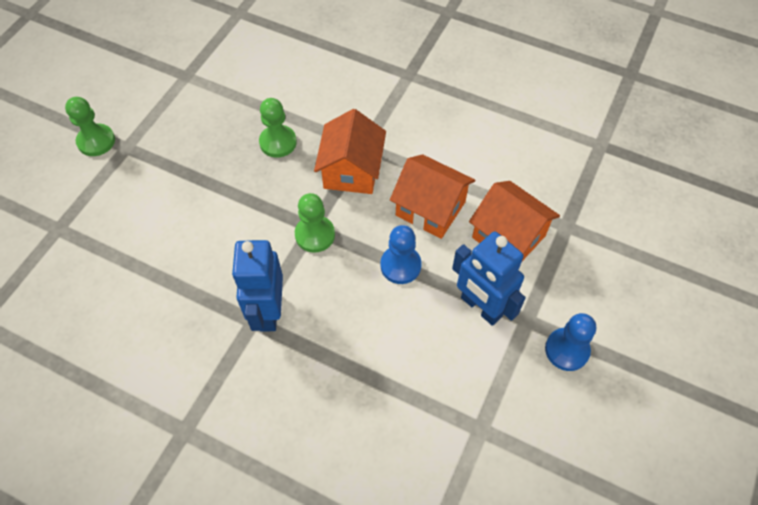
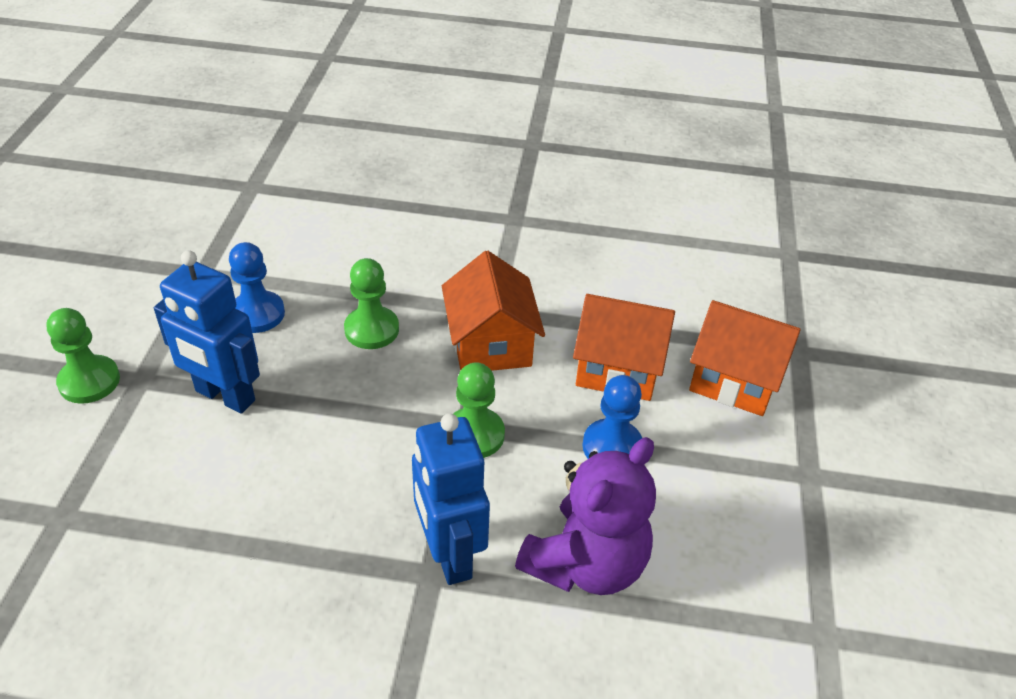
camera: 20 degrees left, 15 degrees down
blue robot [452,231,526,326] -> blue robot moved to [154,250,260,414]
blue pawn [545,313,596,371] -> blue pawn moved to [229,242,285,333]
none -> purple teddy bear [515,437,656,595]

